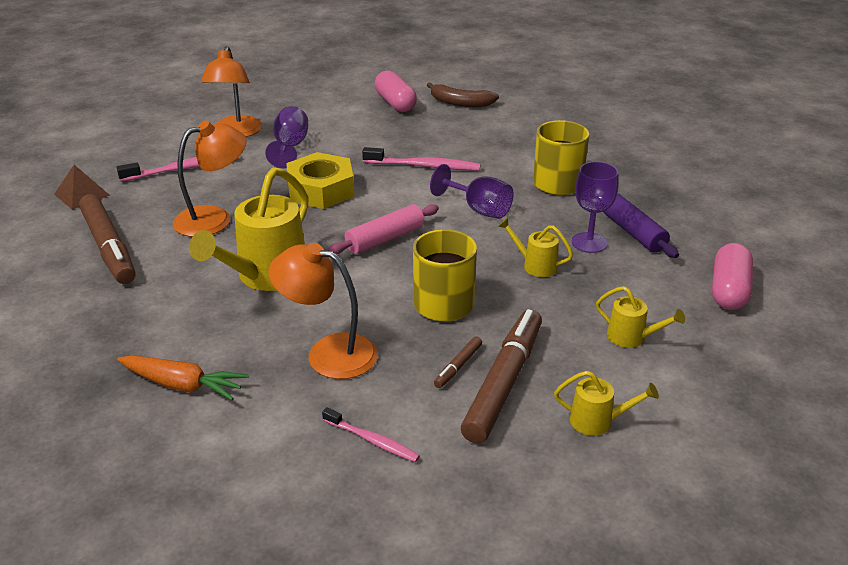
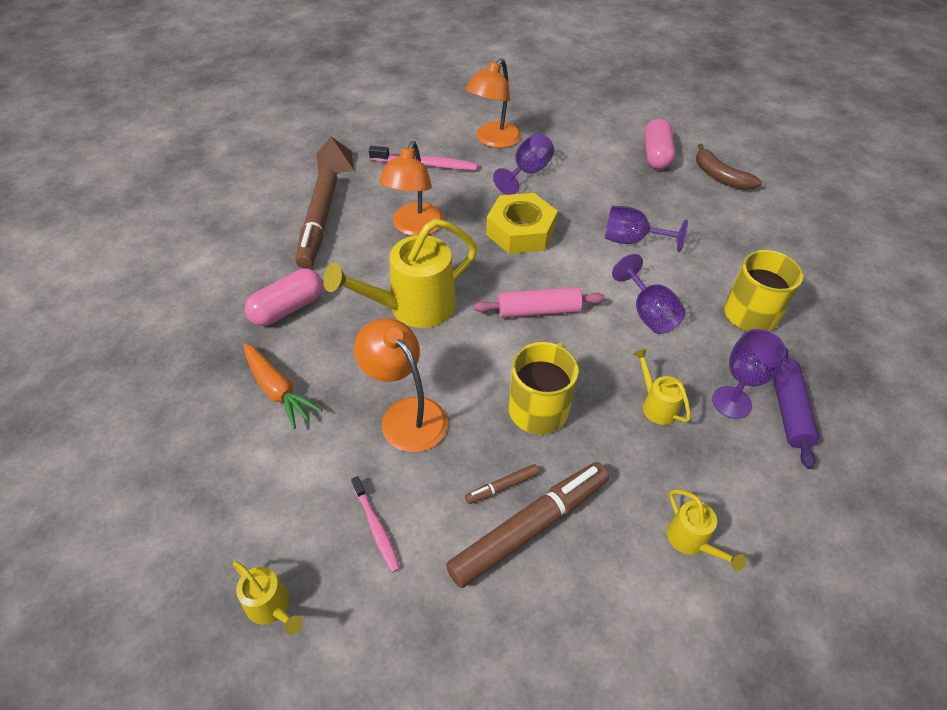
camera: 30 degrees right, 15 degrees up
orange lamp [173,121,247,237] -> orange lamp turned 105 degrees clockwise [379,141,444,236]
pink toothbrush [362,147,481,171] -> purple goblet [605,206,688,252]
yellow watering can [554,371,659,436] -> yellow watering can moved to [233,561,303,635]
pink capsule [712,243,753,310] -> pink capsule moved to [244,269,323,326]

